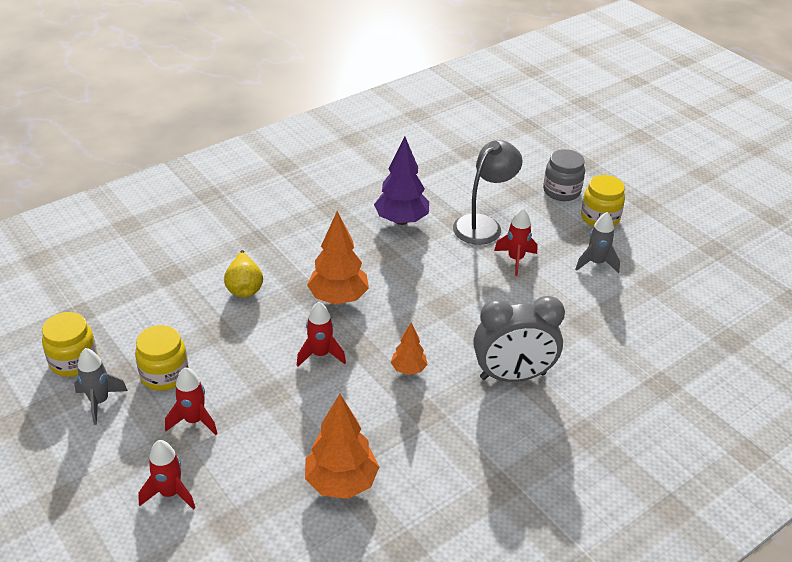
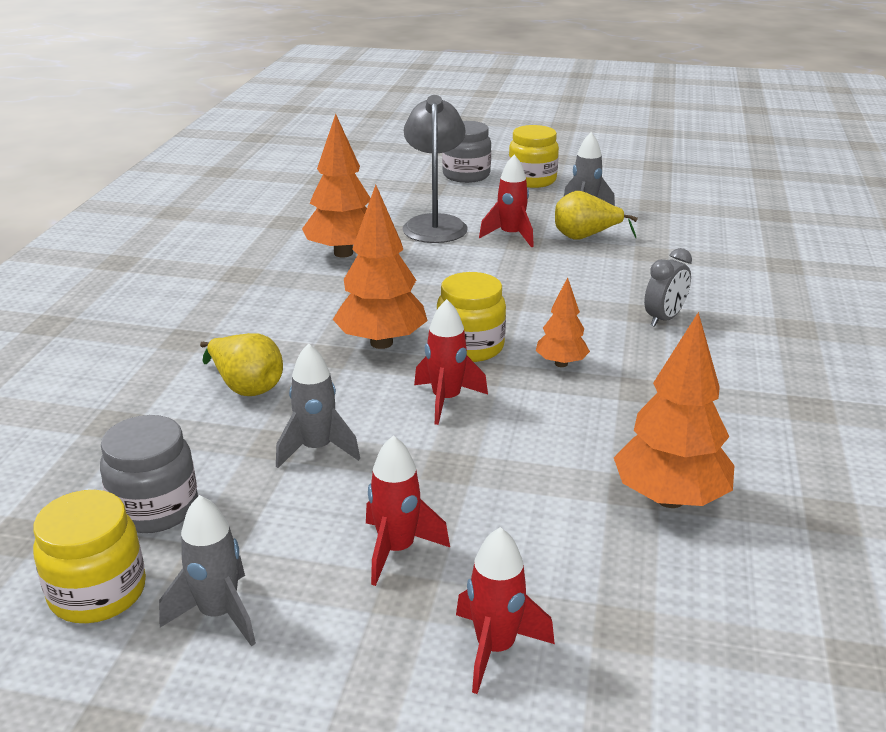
camera: 40 degrees left, 10 degrees down
yellow jar [135,325,189,391] -> yellow jar moved to [437,272,506,362]
purple tree [374,137,429,225] -> orange tree [302,114,371,258]
grey clock [474,296,565,382] -> grey clock [644,248,692,327], size x0.52
none -> grey jar [100,415,198,533]
none -> grey rocket [276,343,360,468]
none -> yellow pear [555,191,638,240]

